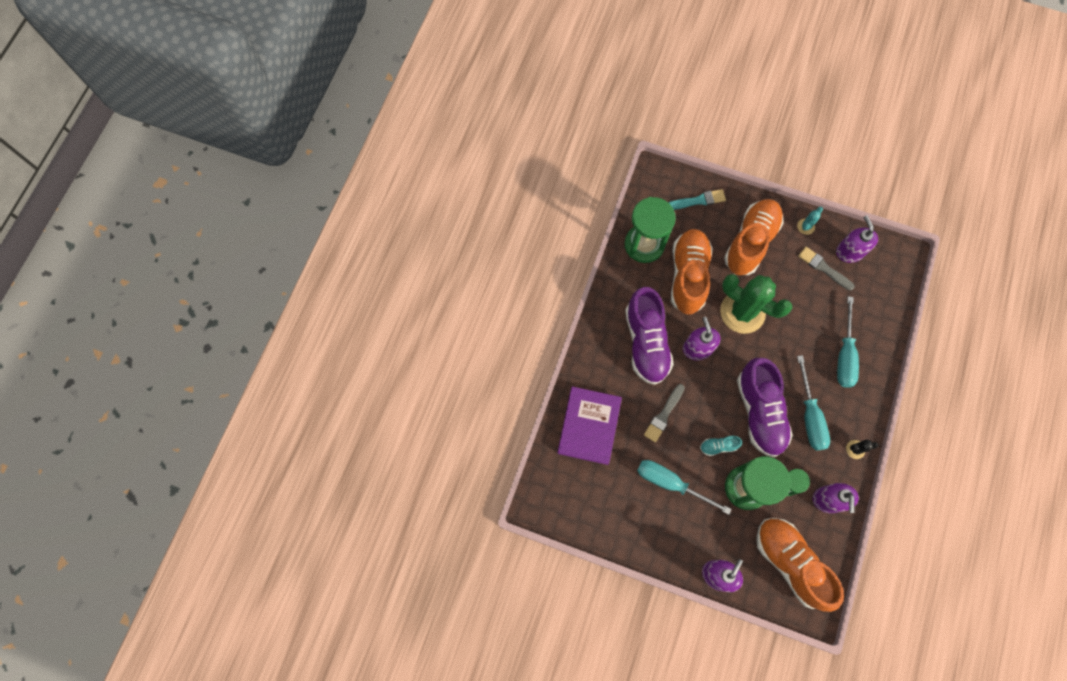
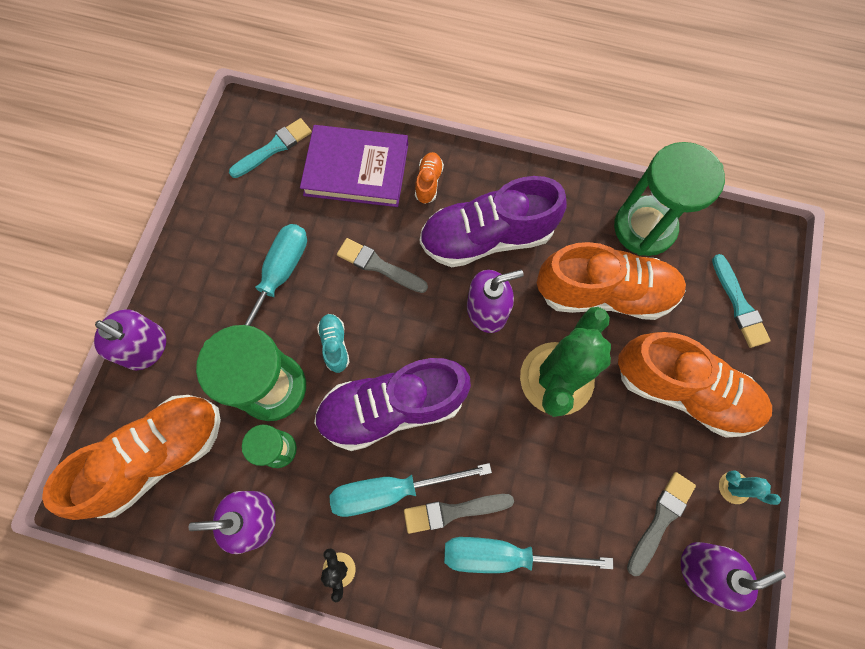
camera: 85 degrees right, 0 degrees up
none -> turquoise brush [229,118,312,178]
none -> grey brush [404,494,514,534]
none -> orange shoe [415,152,444,204]

